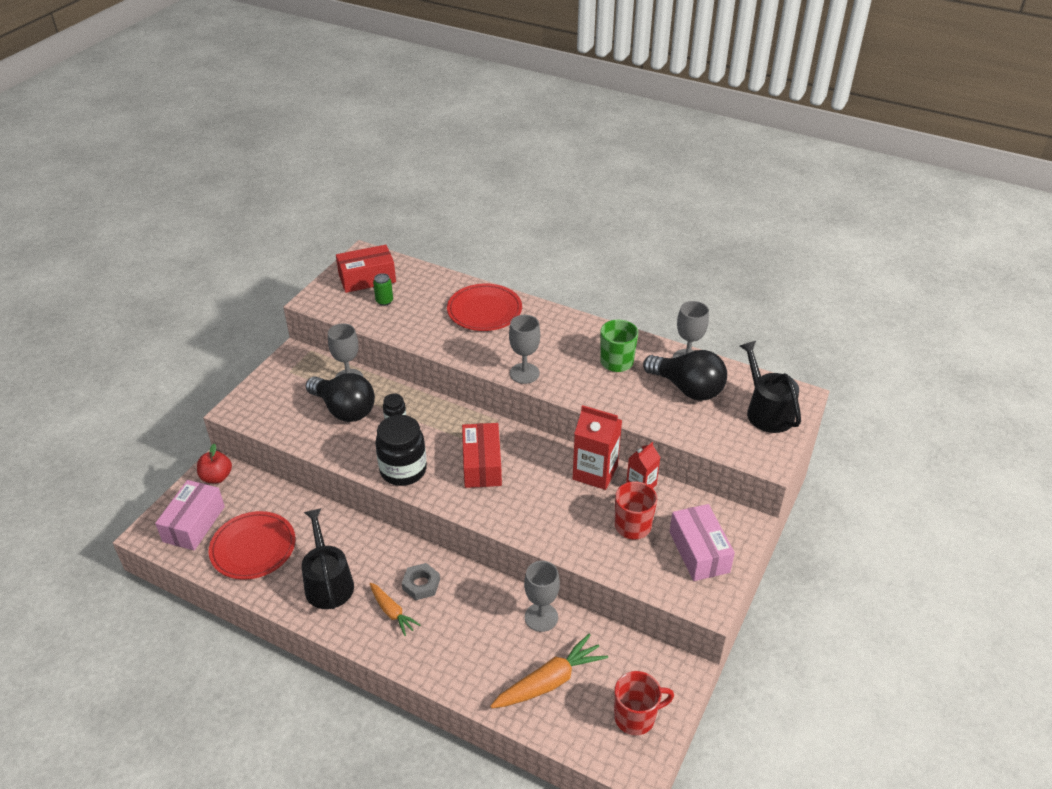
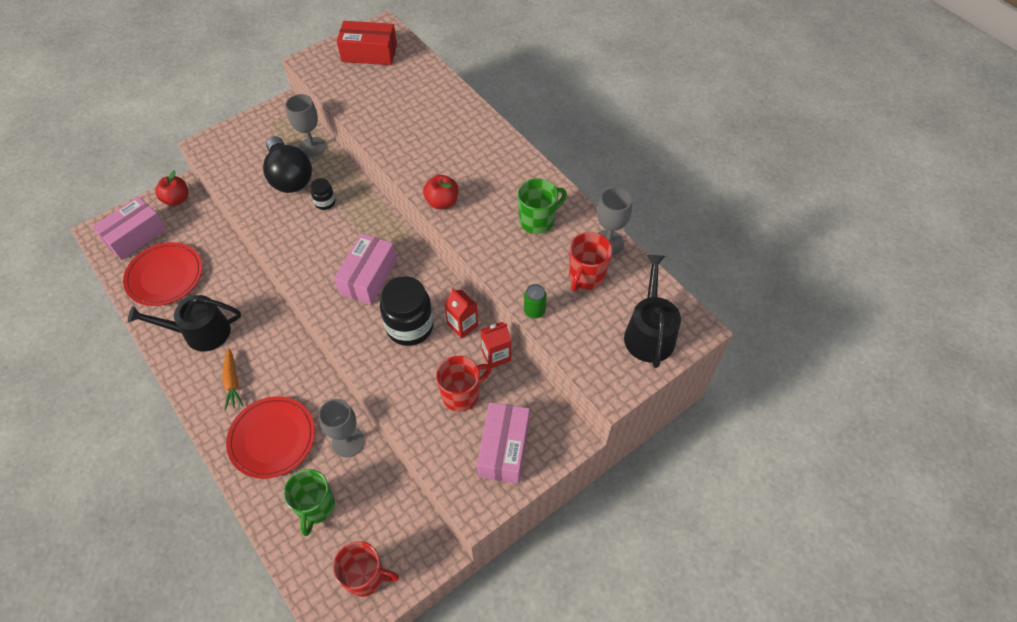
camera: 25 degrees right, 15 degrees up
black watering can [302,508,354,609] -> black watering can turned 105 degrees counterclockwise [128,295,241,352]
green can [373,273,393,306] -> green can moved to [524,284,547,318]
black jar [375,415,427,486] -> black jar moved to [380,276,434,346]
grey nut [402,563,440,600] -> none
red plate [447,284,522,331] -> red plate moved to [226,396,315,479]
red box [462,423,502,488] -> pink box [334,233,397,305]
orange carrot [490,634,608,709] -> green mug [284,469,335,536]
grey goblet [509,315,540,384] -> red apple [423,175,458,209]
red carton [573,405,622,490] -> red carton [444,289,478,339], size x0.62
black light bulb [643,350,727,401] -> red mug [569,232,613,291]

